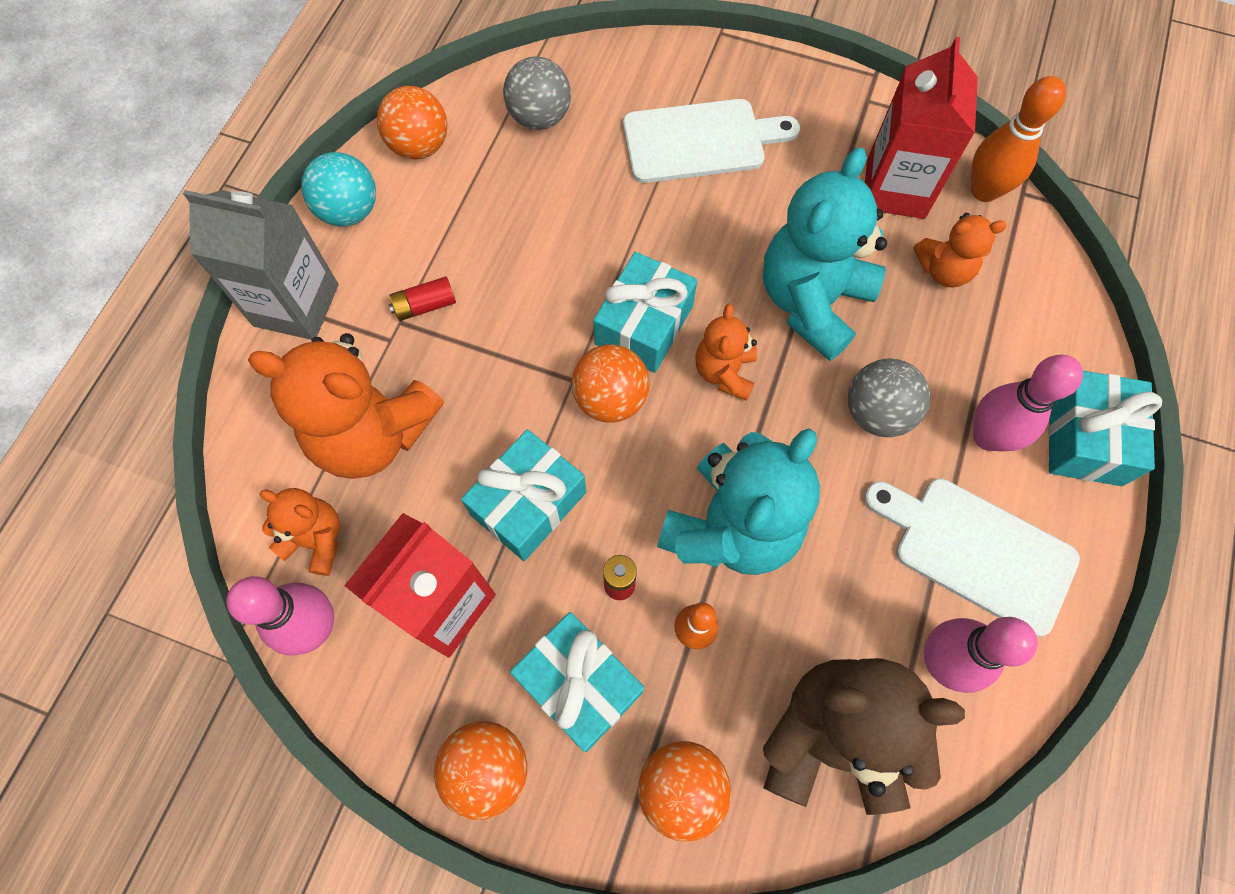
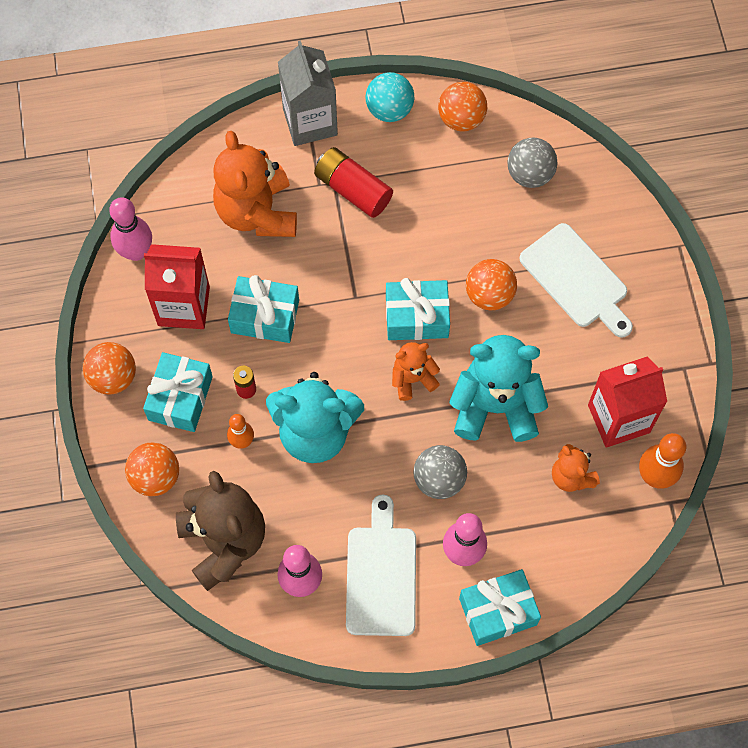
camera: 60 degrees right, 0 degrees up
orange teddy bear [260,488,340,576] -> none
red battery [389,276,456,321] -> red battery [314,147,393,218], size x1.84
orange ball [571,344,650,423] -> orange ball moved to [466,259,517,310]

